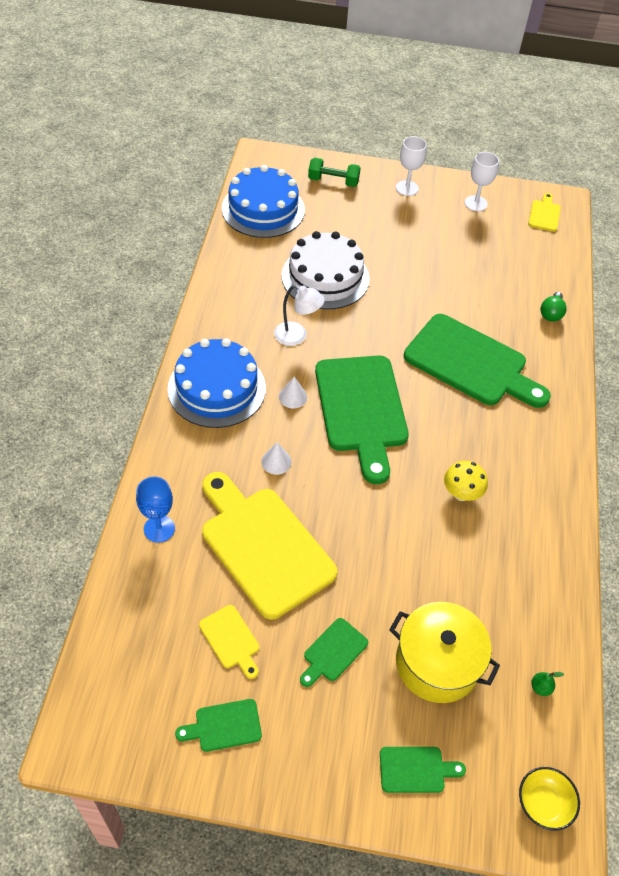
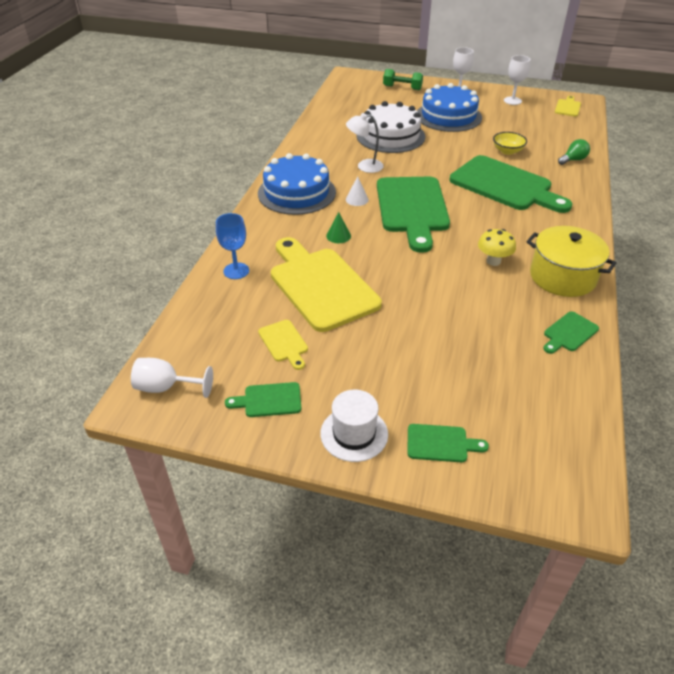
camera: 10 degrees right, 10 degrees down
blue cake [222,165,305,238] -> blue cake moved to [417,83,482,132]
white cone [261,442,292,475] -> green cone [326,212,351,243]
white lamp [274,285,325,346] -> white lamp turned 150 degrees clockwise [346,113,384,173]
green cutting board [300,618,368,687] -> green cutting board moved to [543,311,599,354]
yellow pot [389,602,500,703] -> yellow pot moved to [526,226,617,297]
yellow bowl [519,767,580,830] -> yellow bowl moved to [493,132,527,155]
green pear [531,672,564,696] -> none
green light bulb [541,292,567,322] -> green light bulb turned 150 degrees counterclockwise [558,139,590,165]
none -> white goblet [131,358,213,398]
none -> white hat [320,390,388,462]

